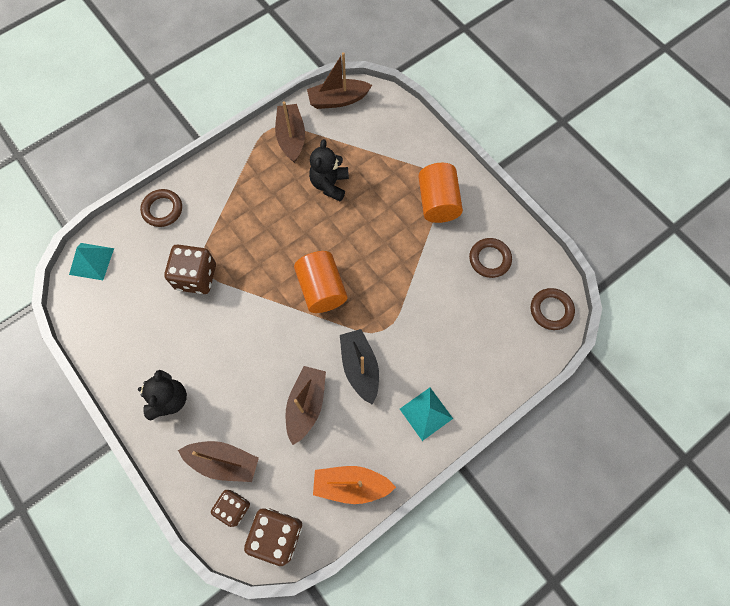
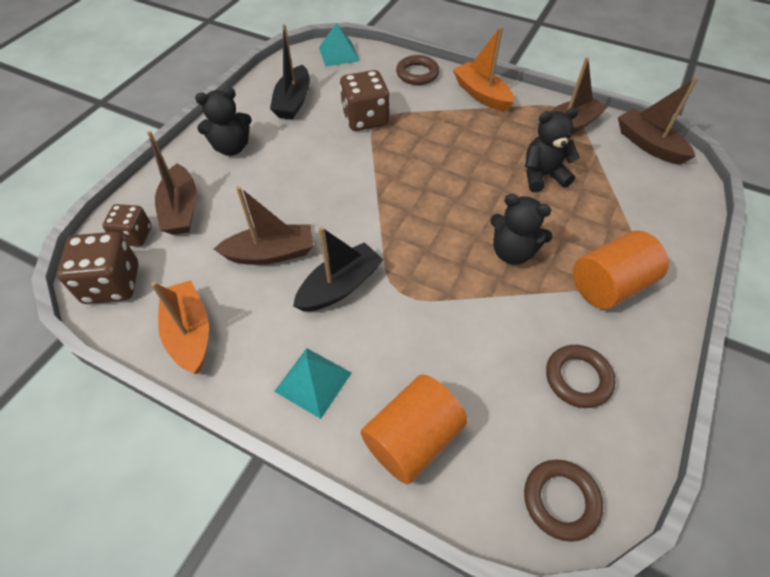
camera: 65 degrees right, 15 degrees down
orange cylinder [294,251,348,313] -> orange cylinder moved to [361,375,467,485]
none -> black boat [270,24,310,120]
none -> orange boat [453,26,514,112]
none -> black teddy bear [490,194,553,264]

